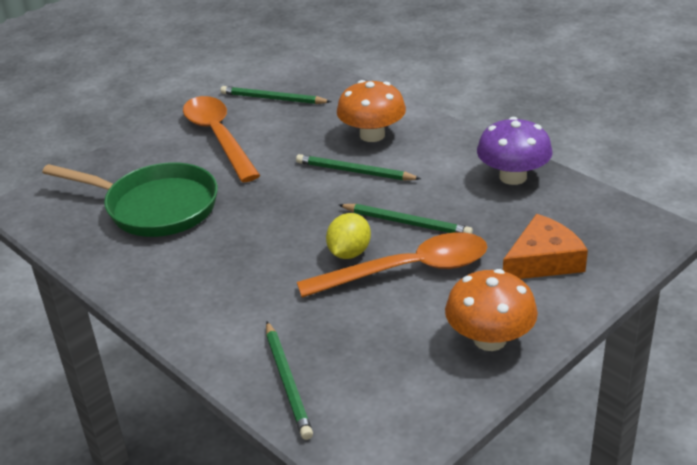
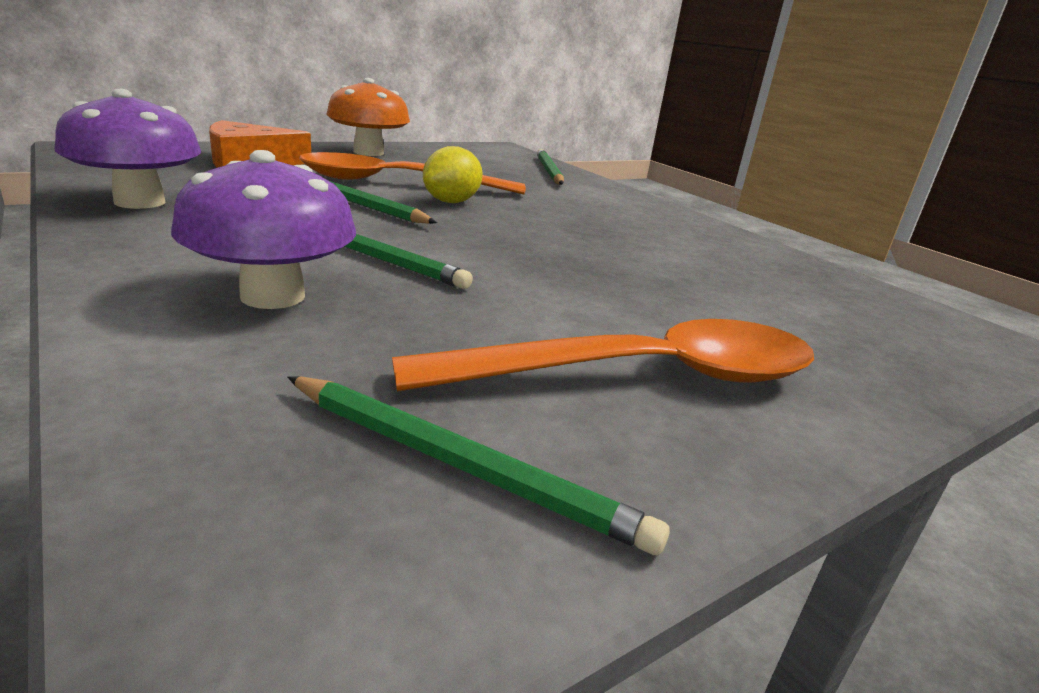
camera: 175 degrees left, 10 degrees down
green pan [42,163,218,237] -> none
orange spoon [183,96,260,182] -> orange spoon turned 90 degrees counterclockwise [392,319,814,392]
orange mushroom [337,80,406,142] -> purple mushroom [171,150,356,309]

